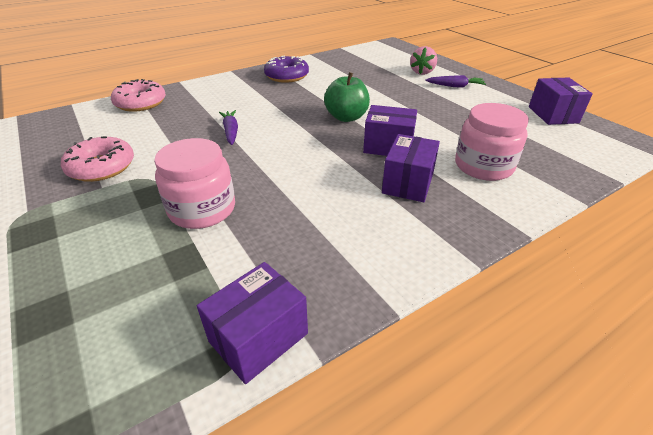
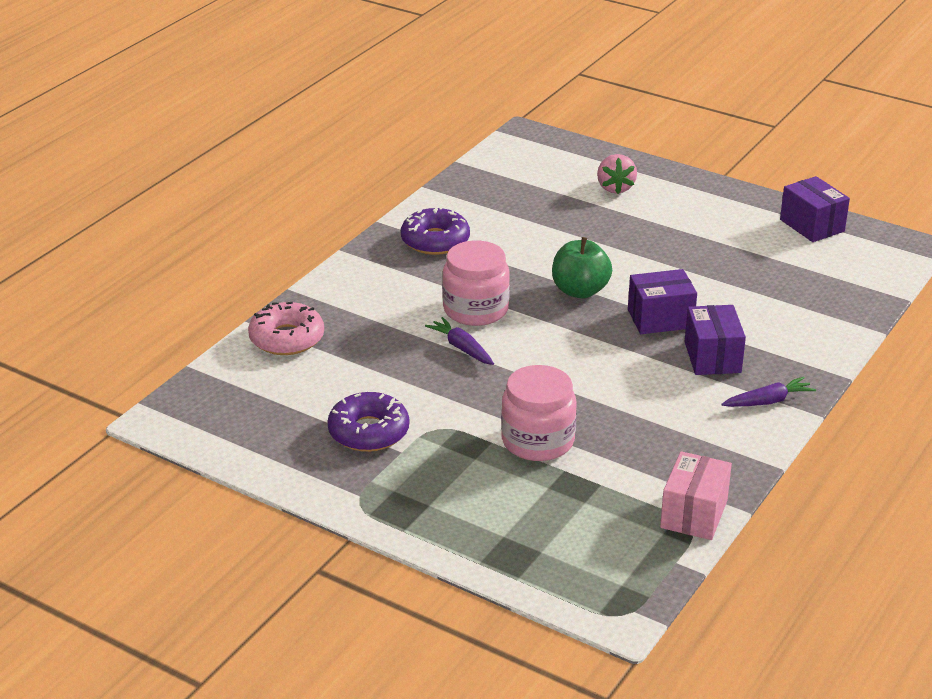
camera: 25 degrees left, 5 degrees down
pink donut [61,136,134,182] -> purple donut [327,392,409,452]
purple box [197,262,308,384] -> pink box [660,451,732,540]
purple carrot [425,75,486,88] -> purple carrot moved to [722,377,816,407]
pink jar [455,103,529,181] -> pink jar moved to [442,240,510,326]

